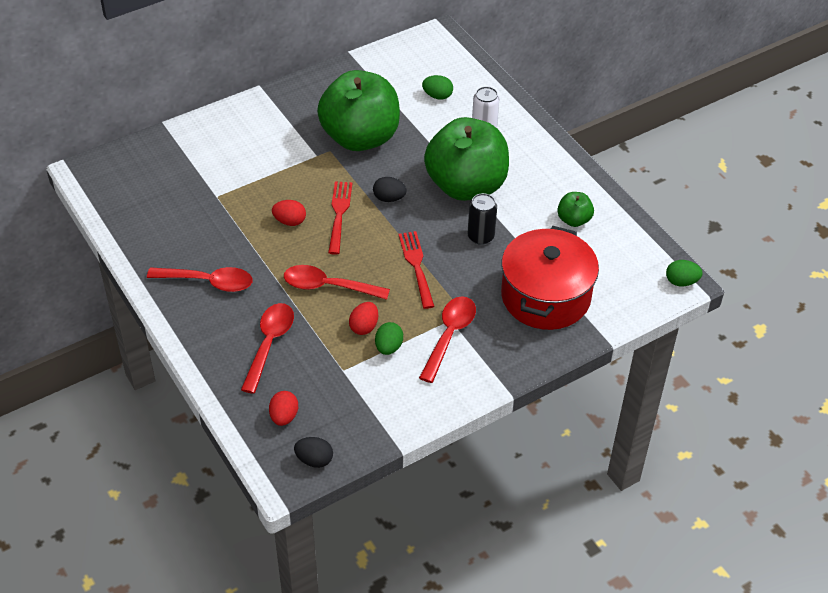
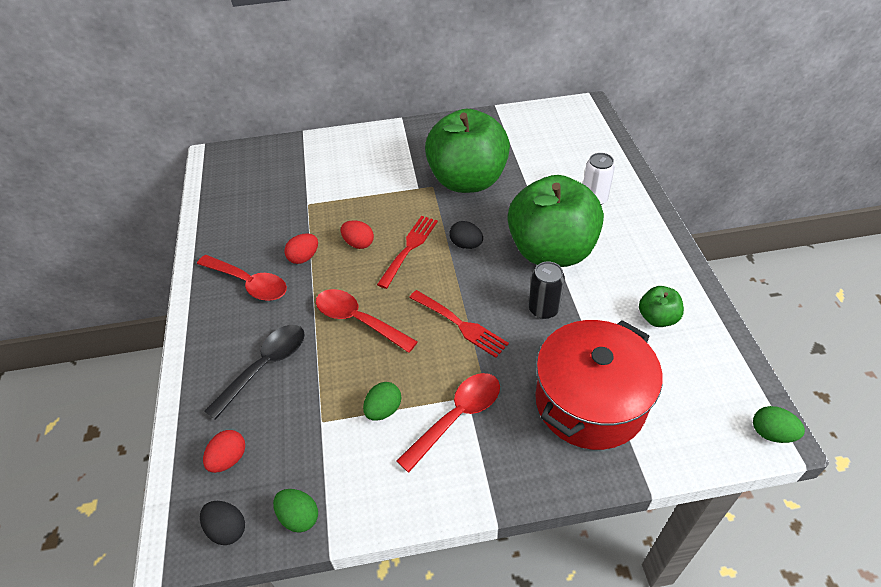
camera: 25 degrees right, 0 degrees up
red spoon [241,303,294,394] -> black spoon [204,325,305,420]
red egg [349,302,378,335] -> red egg moved to [284,233,318,264]
red fork [398,231,435,309] -> red fork turned 120 degrees clockwise [409,290,509,358]
green egg [422,75,453,100] -> green egg moved to [273,489,318,533]

